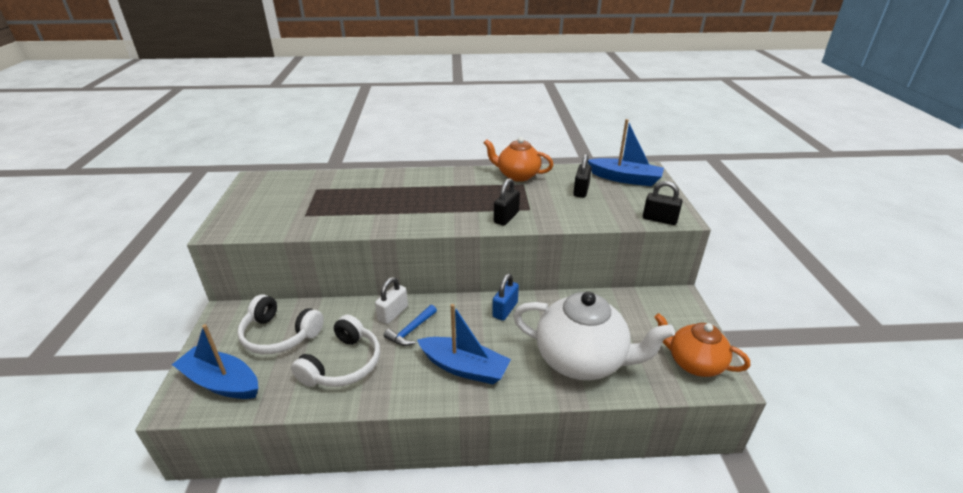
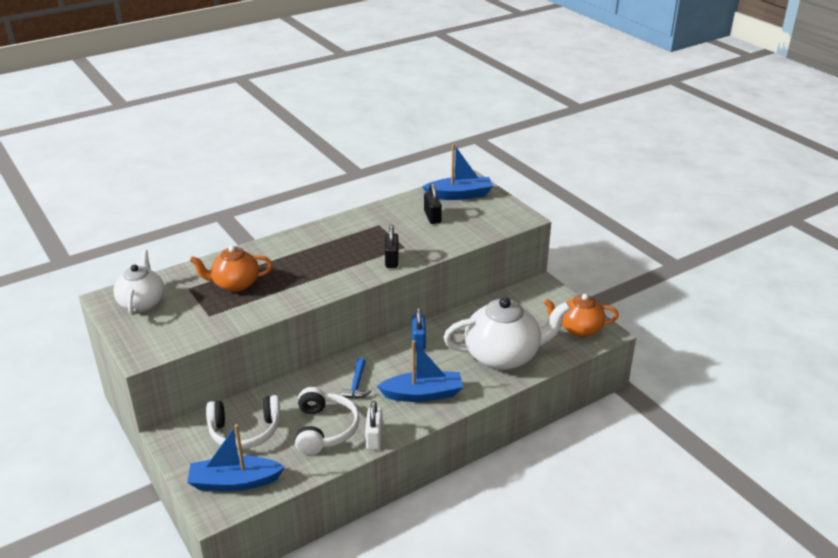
camera: 30 degrees left, 0 degrees up
white padlock [375,277,408,324] -> white padlock moved to [365,401,383,450]
orange teapot [484,137,553,182] -> orange teapot moved to [190,245,273,292]
black padlock [643,181,682,225] -> none
none -> white teapot [113,250,165,315]

